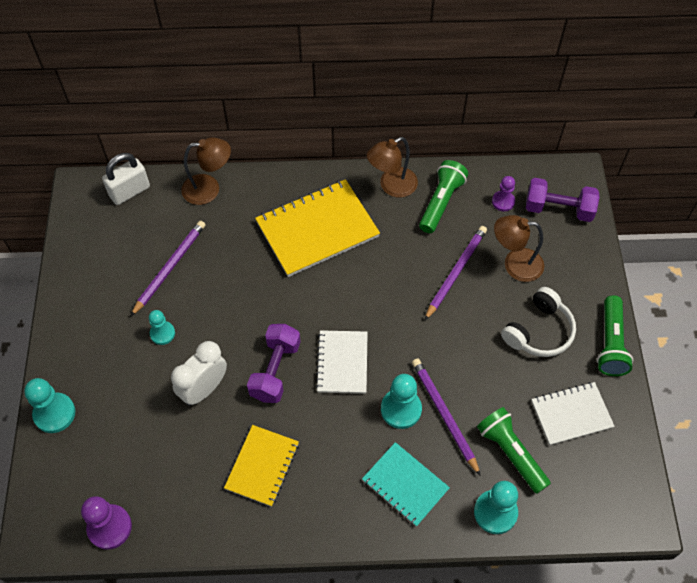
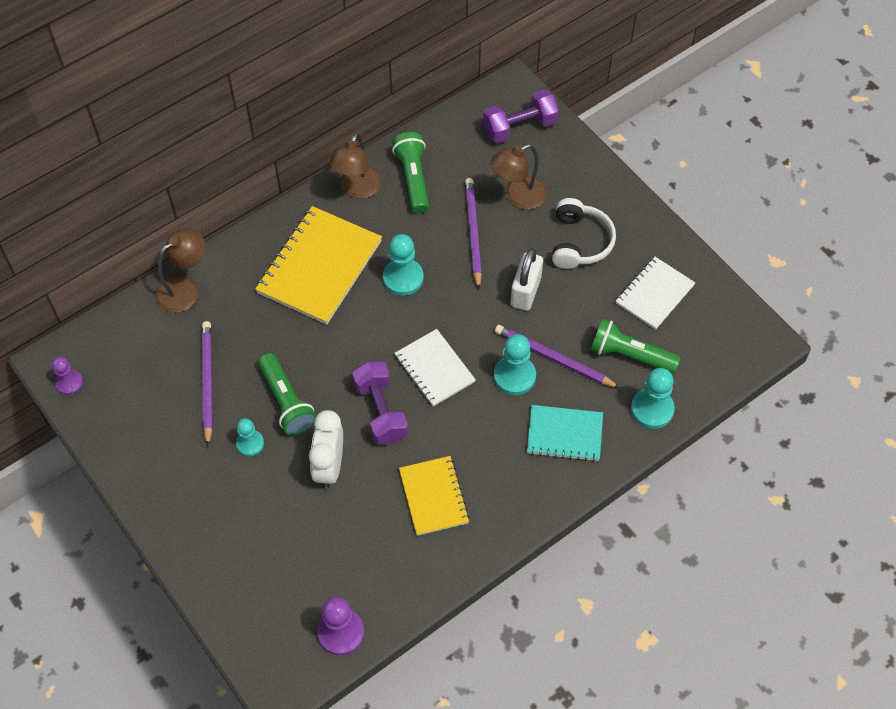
camera: 35 degrees left, 0 degrees up
turquoise pawn [24,378,75,433] -> turquoise pawn moved to [383,234,424,296]
white padlock [102,153,150,205] -> white padlock moved to [511,248,543,311]
purple pawn [492,176,515,211] -> purple pawn moved to [52,357,83,395]
green flashlight [597,295,633,376] -> green flashlight moved to [258,353,316,436]

